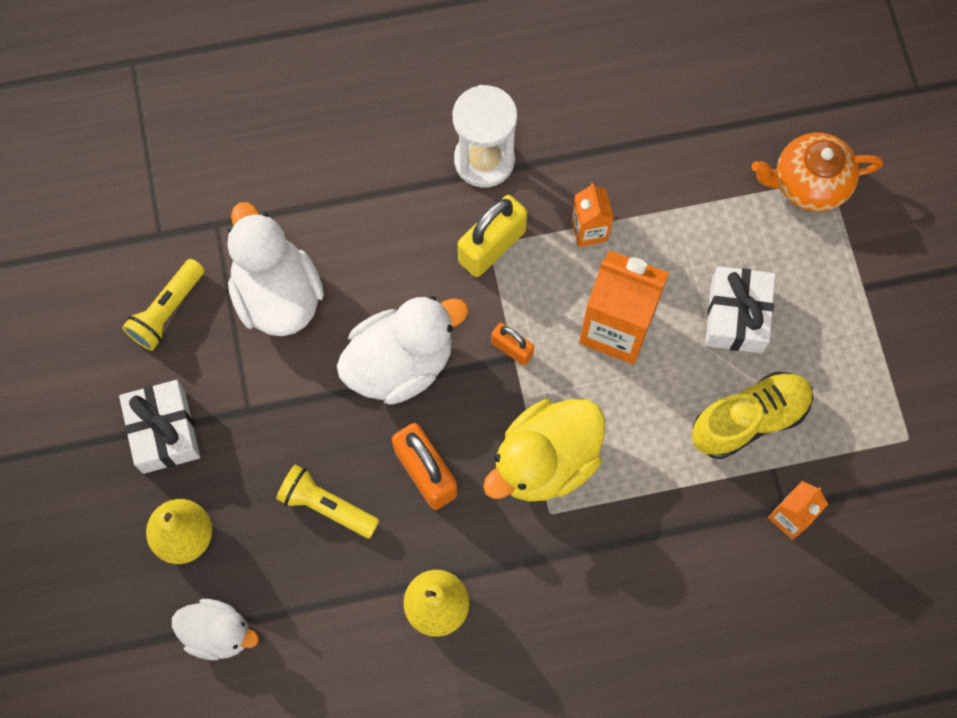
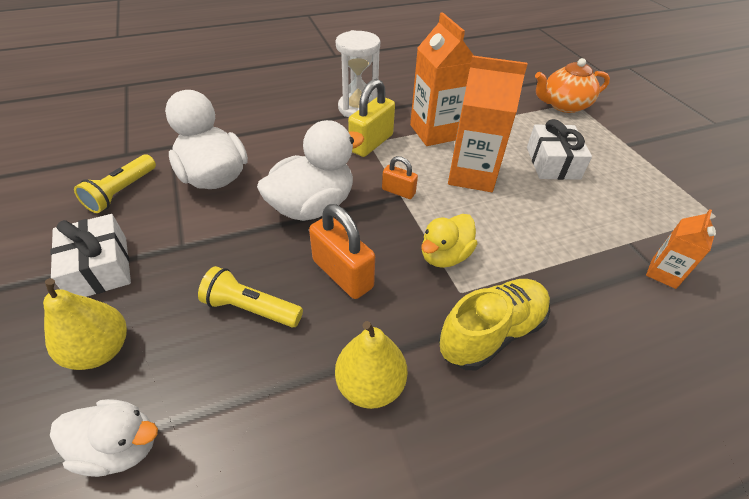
camera: 10 degrees left, 25 degrees down
yellow duck [483,399,605,502] -> yellow duck [421,214,477,268], size x0.61
orange carton [571,183,614,247] -> orange carton [410,12,474,146], size x1.87
yellow shoe [692,371,813,459] -> yellow shoe moved to [438,279,550,370]

